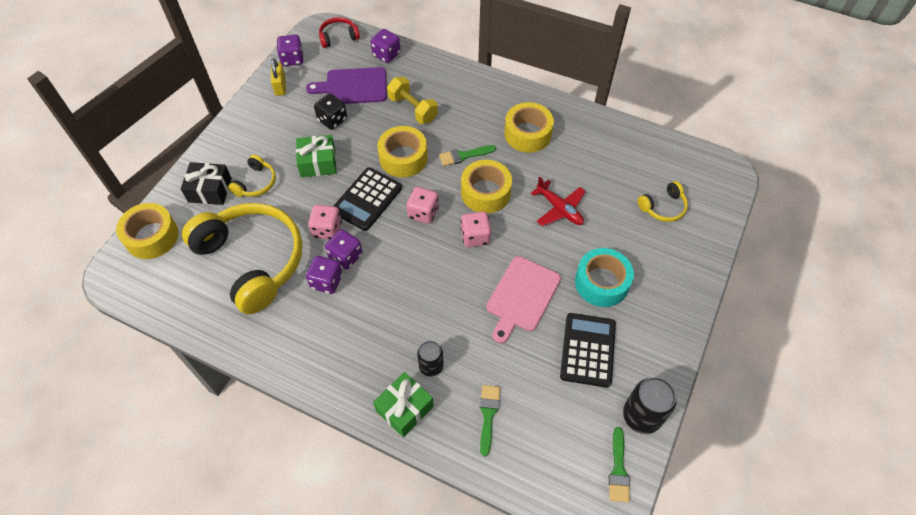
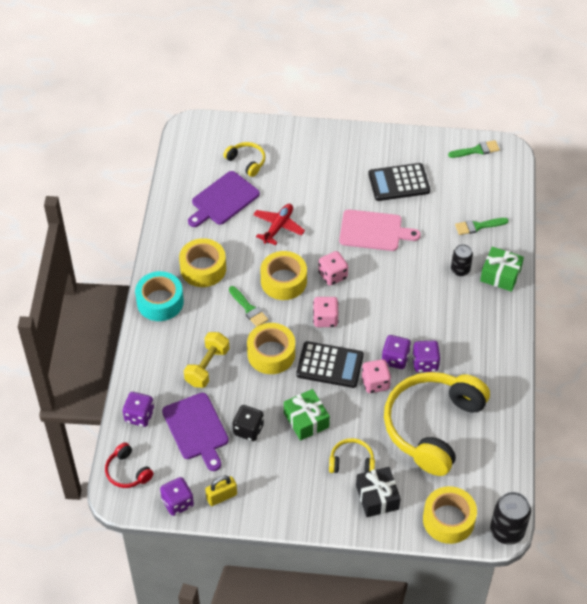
camera: 110 degrees left, 5 degrees down
turquoise tape [575,248,634,307] -> turquoise tape moved to [135,271,184,321]
black can [623,377,676,434] -> black can moved to [490,492,531,545]
none -> purple cutting board [188,171,260,227]

